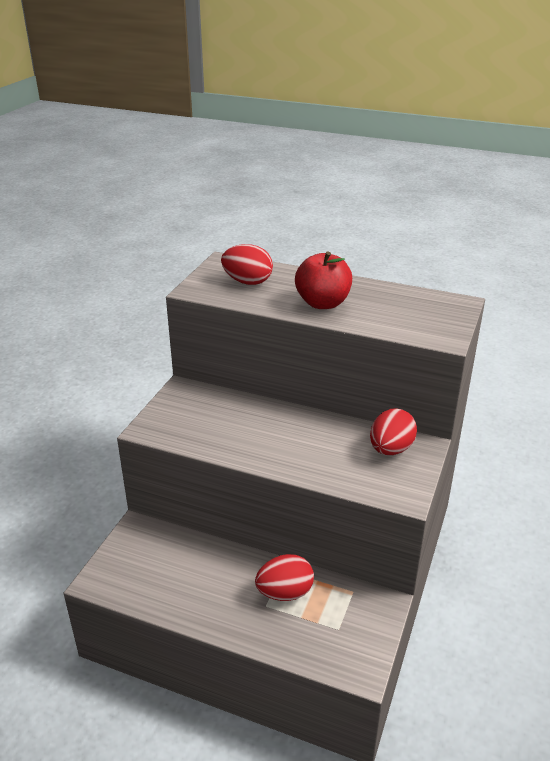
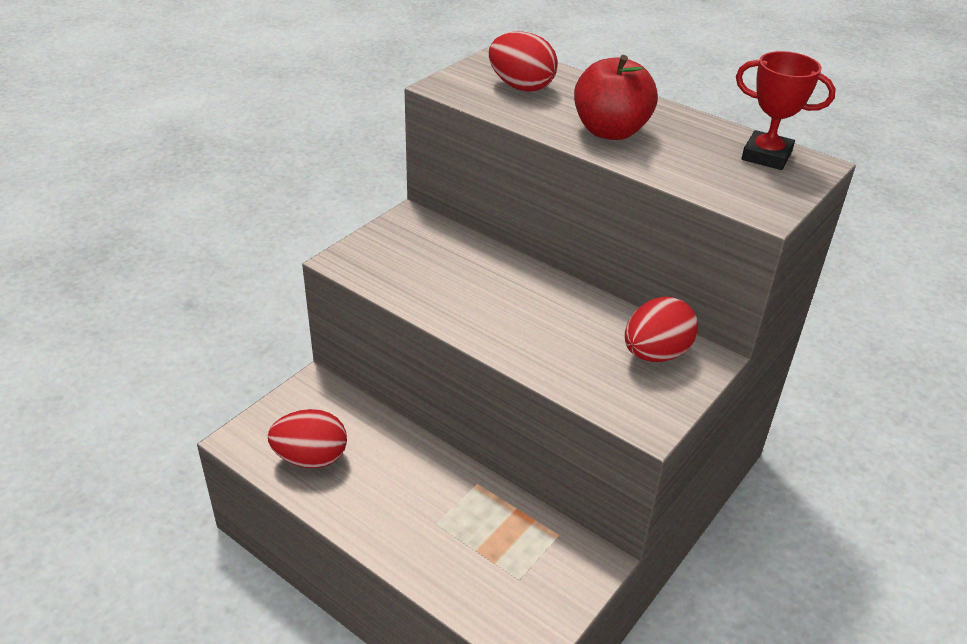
camera: 15 degrees right, 5 degrees up
red egg [255,554,314,601] -> red egg moved to [268,409,347,468]
none -> red trophy [736,51,836,170]

